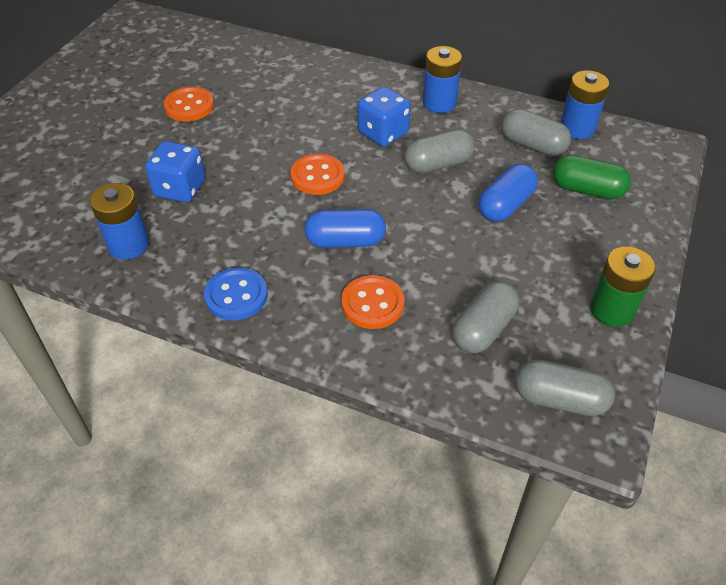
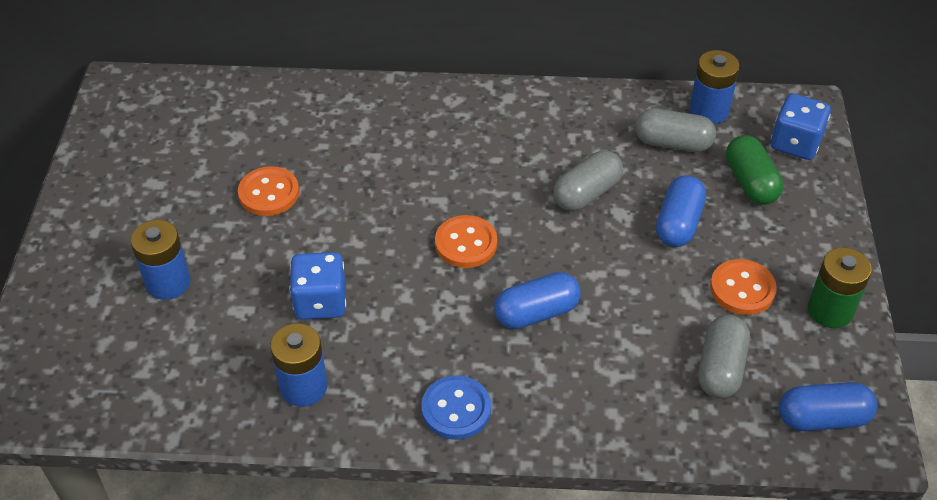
camera: 20 degrees left, 0 degrees up
orange button [341,275,404,329] -> orange button moved to [710,259,777,315]
blue dice [358,87,411,147] -> blue dice moved to [771,94,831,160]
blue battery [423,46,462,113] -> blue battery moved to [131,220,190,300]
grey capsule [515,360,615,416] -> blue capsule [779,382,877,431]
green capsule [553,155,631,200] -> green capsule turned 75 degrees clockwise [726,135,783,205]

